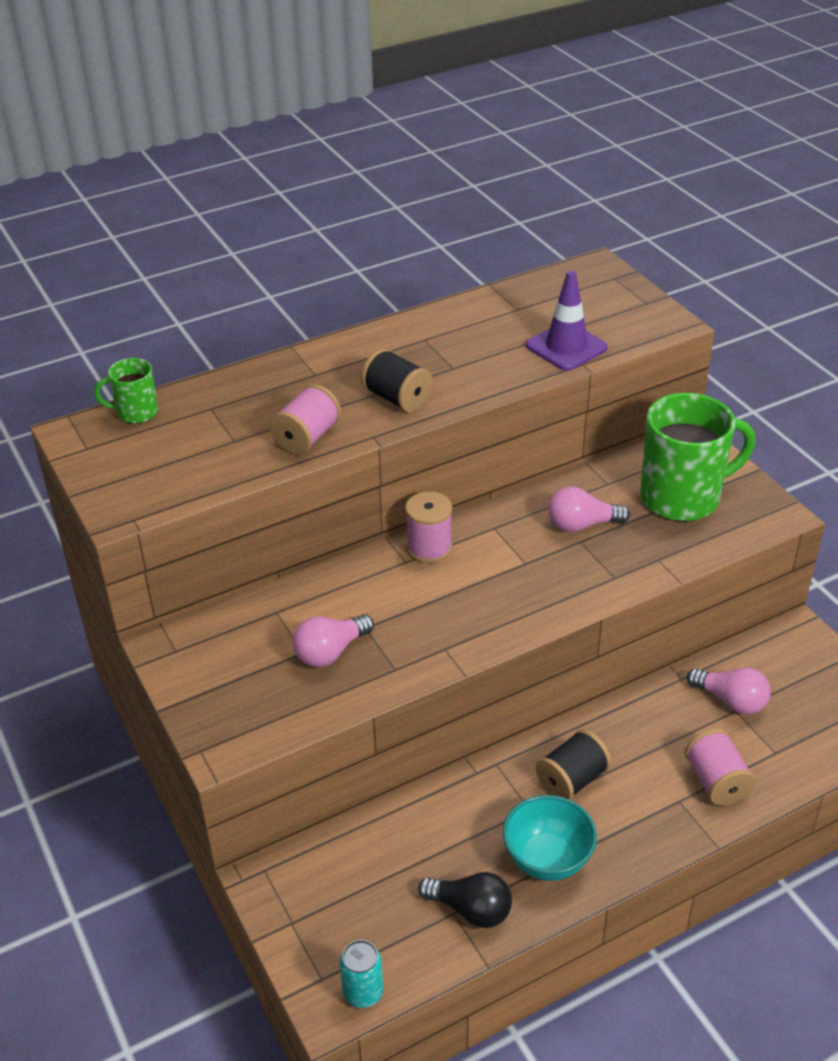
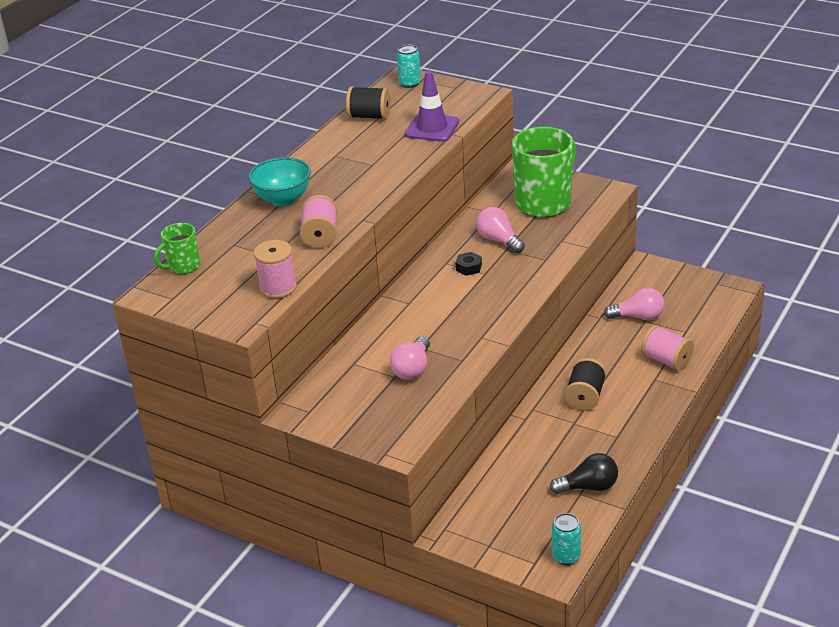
camera: 30 degrees left, 5 degrees down
black spool [361,348,433,412] -> black spool moved to [346,86,391,120]
pink spool [405,491,452,563] -> pink spool moved to [254,240,297,299]
turquoise bowl [503,795,597,881] -> turquoise bowl moved to [248,157,311,206]
pink light bulb [548,486,630,532] -> pink light bulb turned 90 degrees clockwise [476,207,525,253]
none -> turquoise can [397,45,421,88]
none -> black nut [455,252,482,276]

